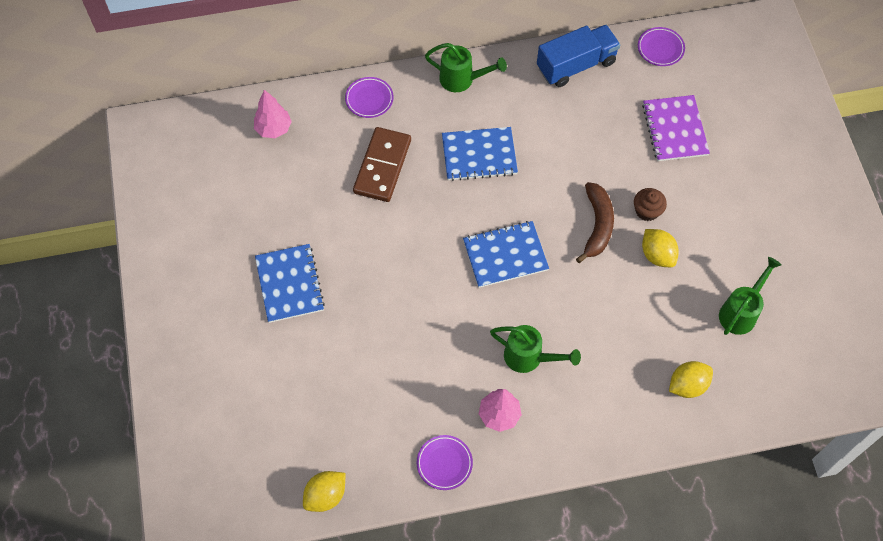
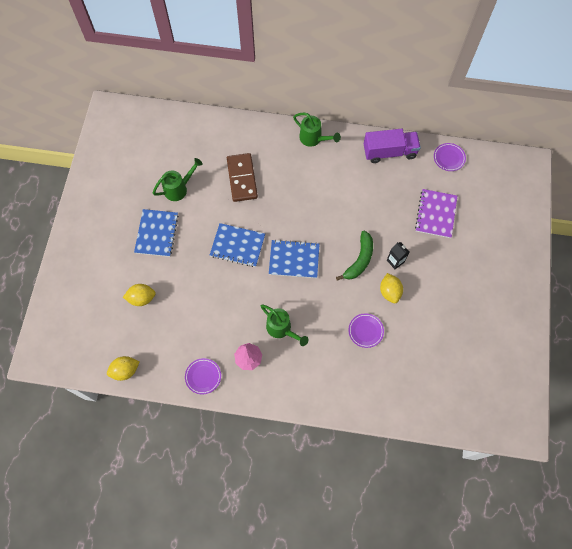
camera: 20 degrees right, 5 degrees up
pink tree [254,90,292,138] -> none
purple plate [345,77,394,118] -> purple plate moved to [348,313,384,348]
brown domino [353,127,411,202] -> brown domino turned 45 degrees counterclockwise [227,153,258,202]
blue notebook [442,127,518,181] -> blue notebook moved to [210,223,265,267]
blue truck [537,25,620,87] -> purple truck [364,129,421,163]
brown banana [576,182,614,263] -> green banana [336,231,373,281]
brown cupcake [634,188,667,221] -> black carton [387,242,409,269]
yellow lemon [669,361,713,398] -> yellow lemon moved to [123,284,156,306]
green watering can [719,257,782,335] -> green watering can moved to [153,158,203,201]

